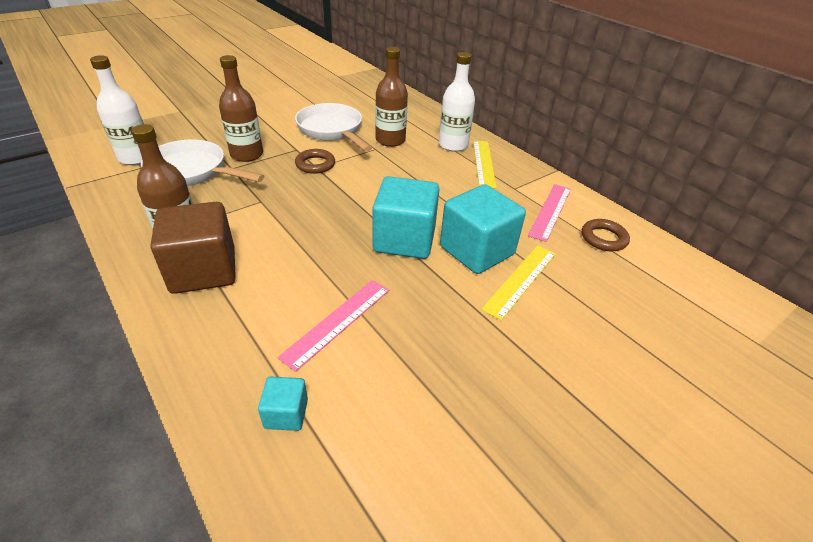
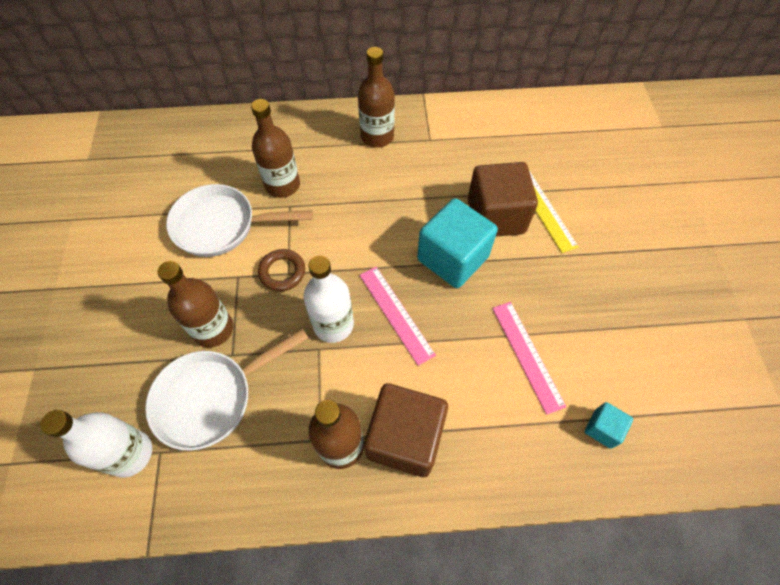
camera: 55 degrees left, 20 degrees up
white bottle [439,52,475,152] -> white bottle moved to [304,256,354,343]
turquoise cube [440,184,526,274] -> brown cube [468,162,538,237]
yellow ruler [473,141,496,188] -> brown bottle [358,47,395,148]
pink ruler [528,184,571,242] -> pink ruler moved to [359,267,436,366]
brown ring [582,219,630,251] -> none

